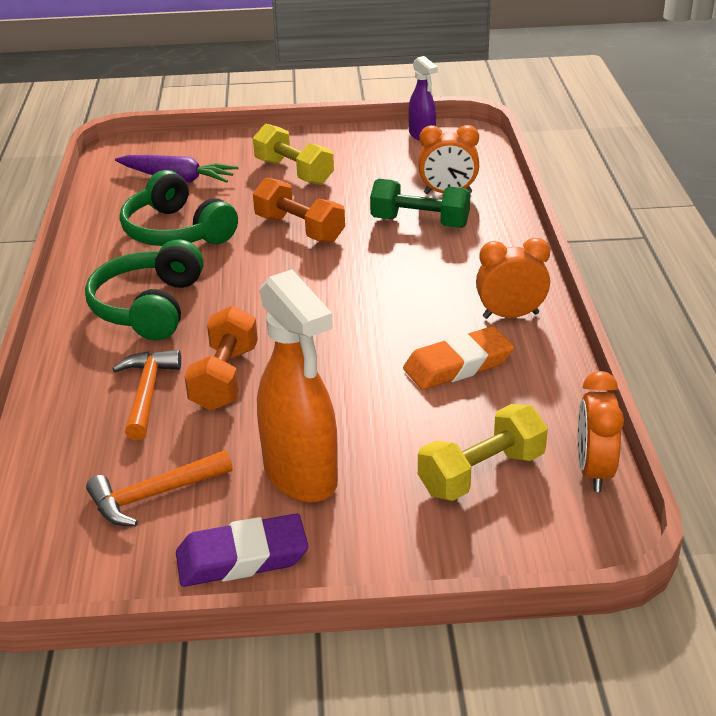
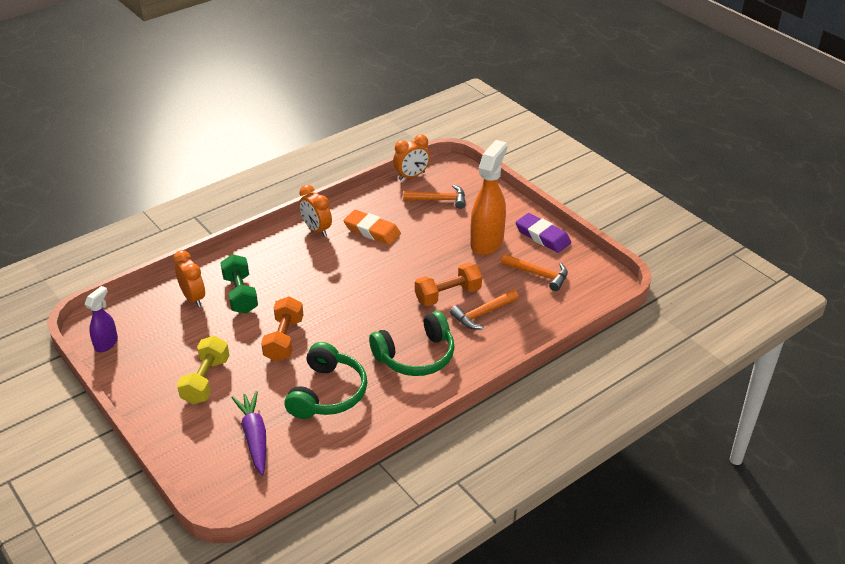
camera: 125 degrees left, 5 degrees up
yellow dumbbell [418,404,548,501] -> orange hammer [403,184,466,209]

